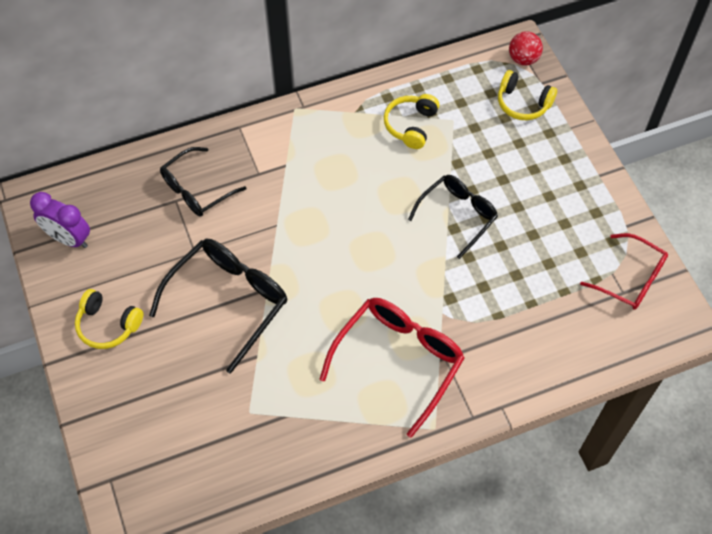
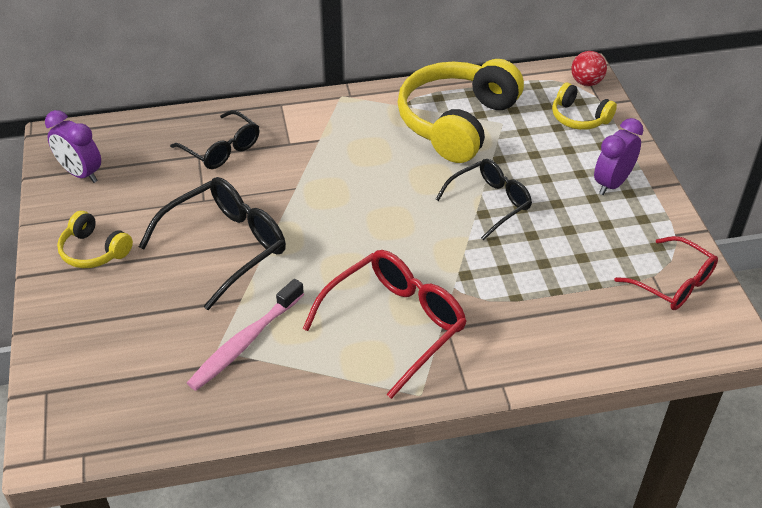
camera: 10 degrees right, 15 degrees down
black glasses [160,147,246,217] -> black glasses turned 105 degrees counterclockwise [170,110,259,169]
yellow headphones [384,94,440,149] -> yellow headphones [397,59,524,163], size x2.06
none -> pink toothbrush [187,279,304,391]
none -> purple clock [594,118,643,195]

